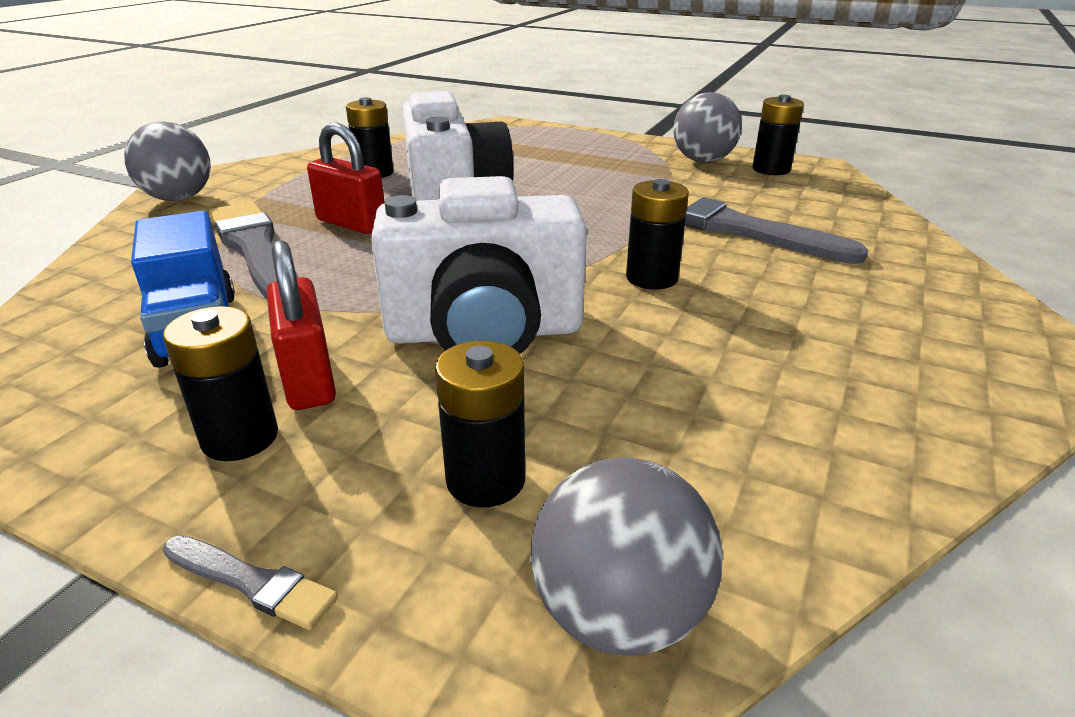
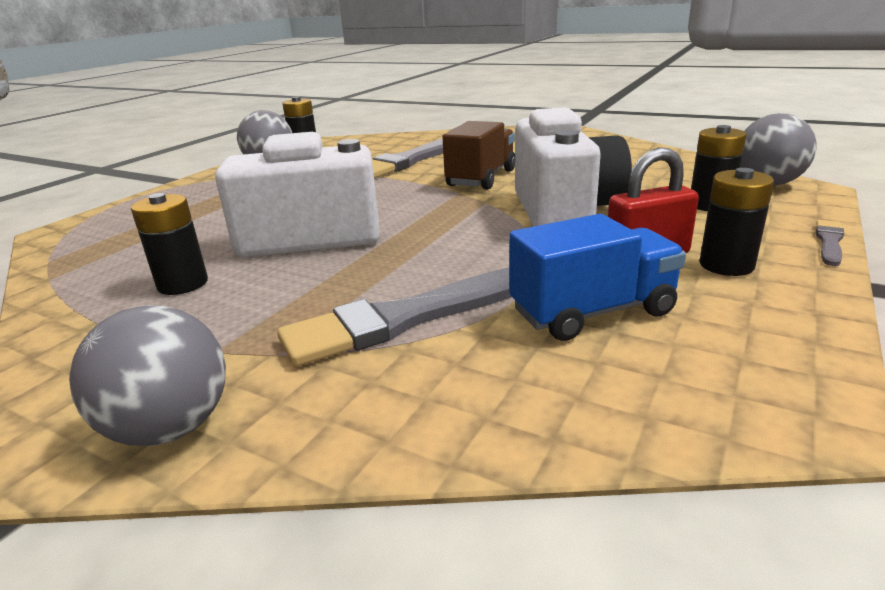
camera: 85 degrees left, 5 degrees down
red padlock [307,122,385,234] -> none
black battery [626,179,689,289] -> brown truck [442,121,515,190]

